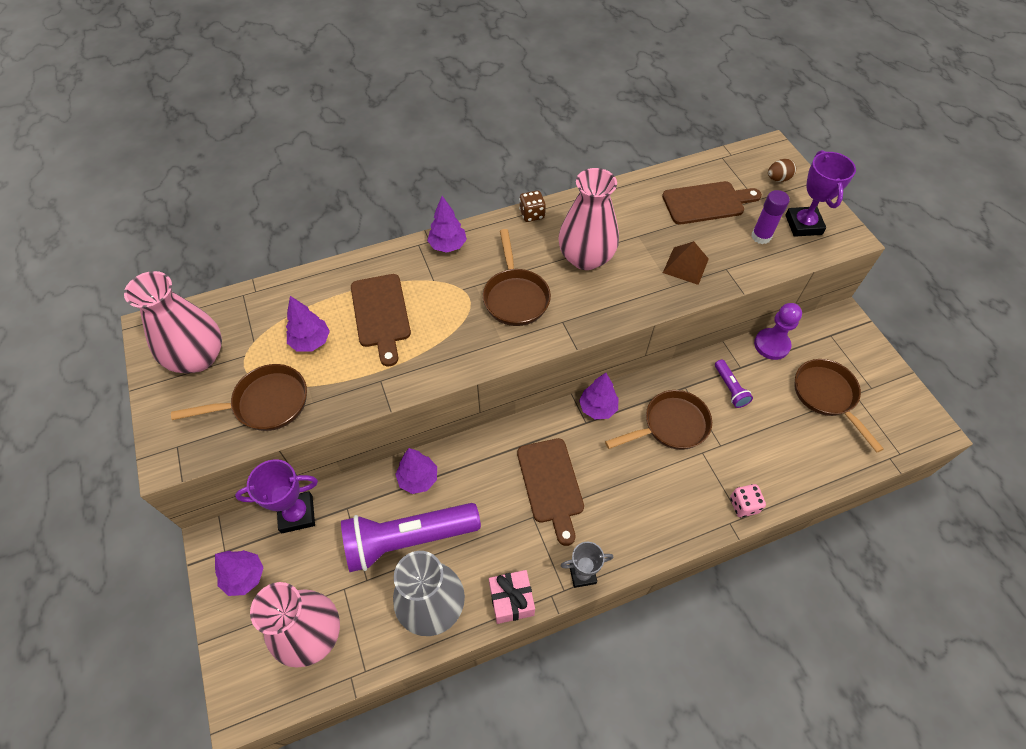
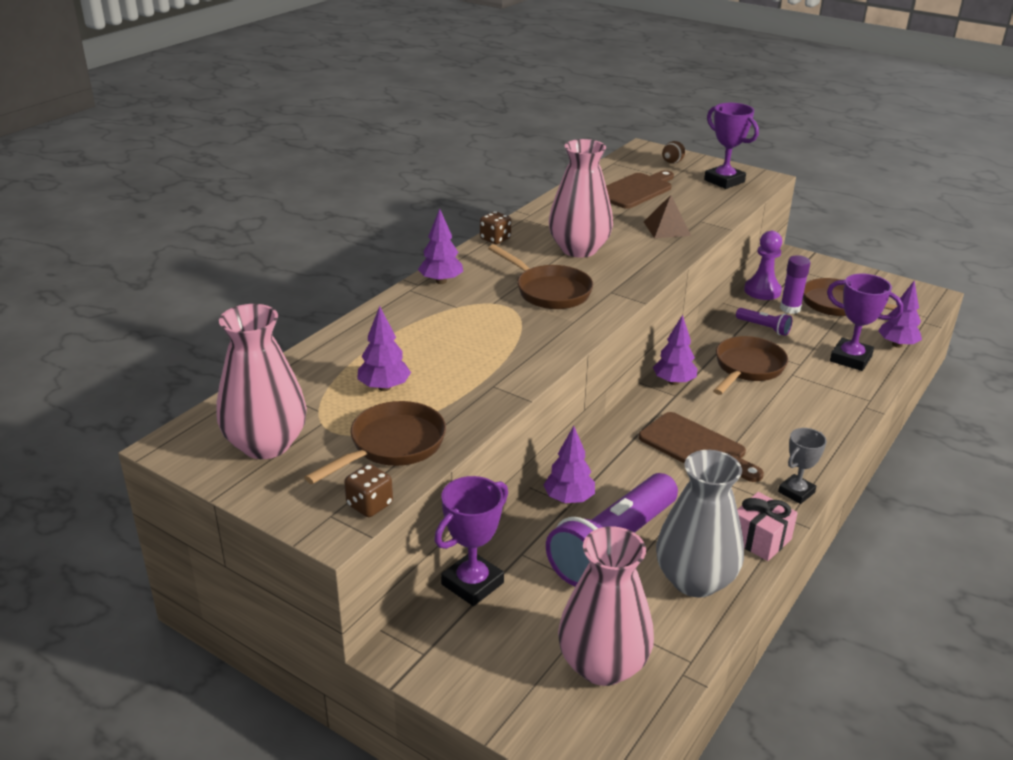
camera: 35 degrees left, 25 degrees down
purple tree [215,550,264,596] -> purple tree moved to [878,281,922,348]
brown cutting board [351,274,411,366] -> none
pink dice [730,484,766,517] -> none
purple glue stick [751,190,790,244] -> purple glue stick moved to [780,255,811,314]
none -> brown dice [344,464,393,517]
none -> purple trophy [827,273,903,371]

